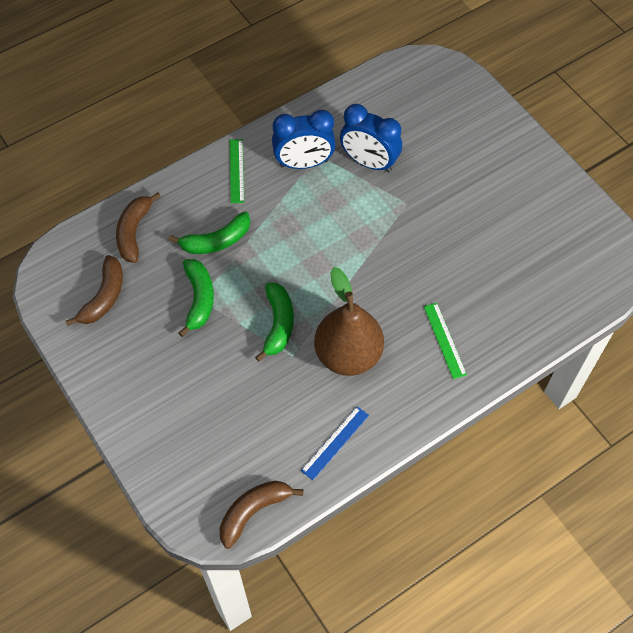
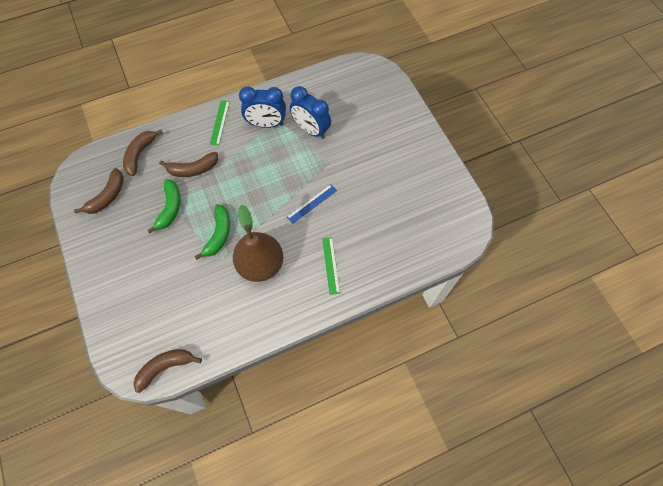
camera: 10 degrees right, 5 degrees up
green banana [169,212,250,254] -> brown banana [159,152,218,177]
blue ruler [301,406,369,480] -> blue ruler moved to [287,184,337,224]

